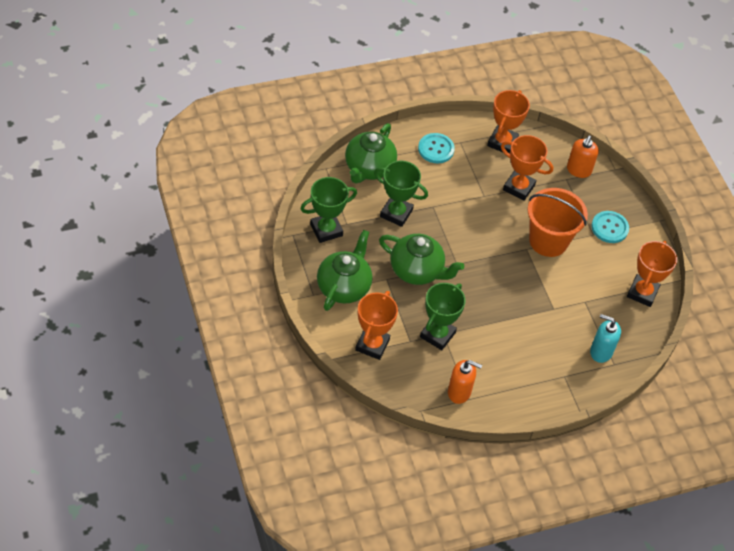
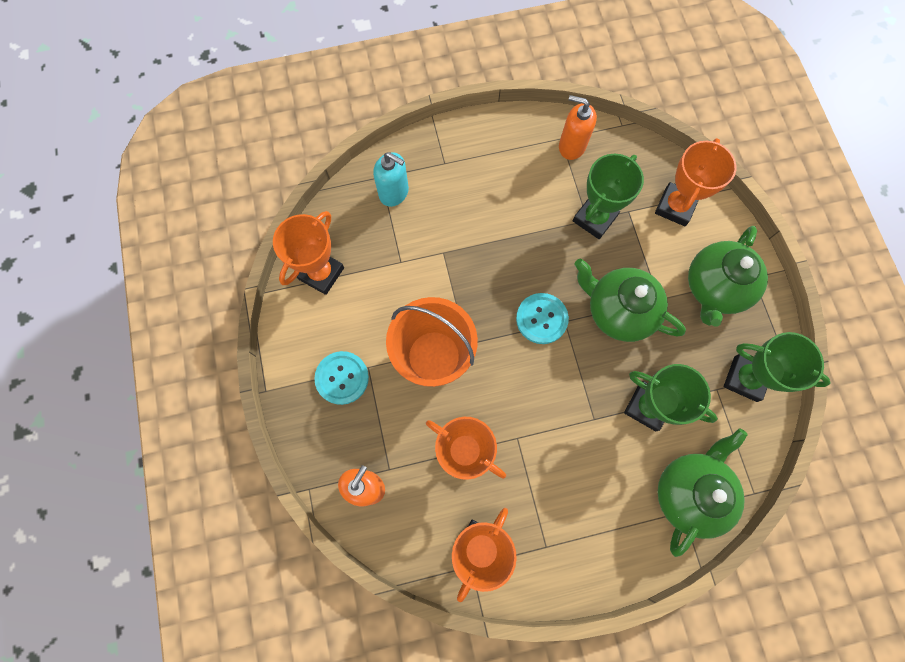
camera: 170 degrees left, 20 degrees up
green trophy [300,177,357,243] -> green trophy turned 45 degrees clockwise [724,332,831,402]
turquoise button [418,133,455,163] -> turquoise button moved to [516,293,569,344]

